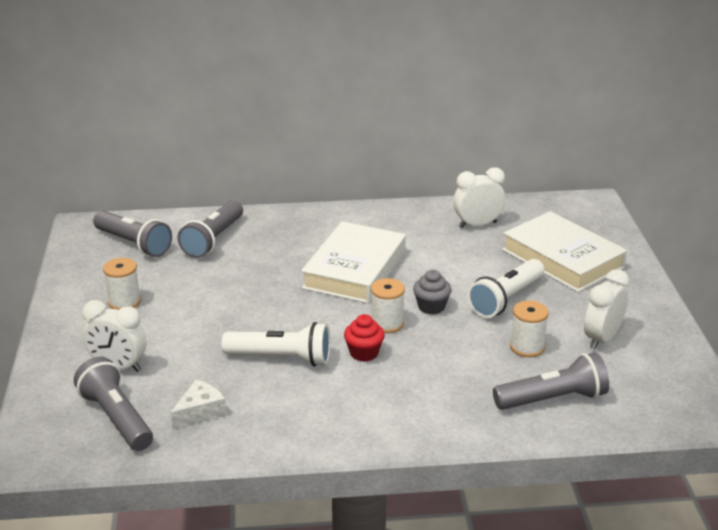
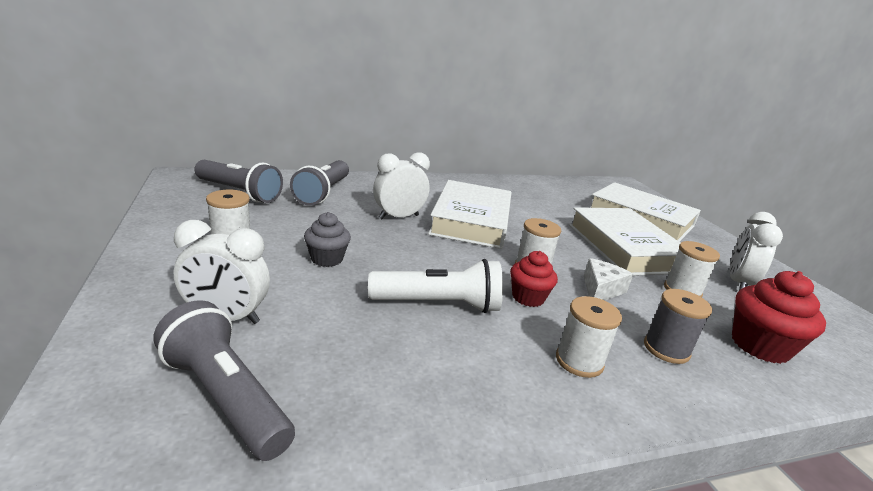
camera: 15 degrees left, 5 degrees down
white cheese [170,380,226,430] -> white cheese moved to [583,258,633,300]
grey cupcake [413,270,452,315] -> grey cupcake moved to [304,212,351,267]
white clock [453,167,505,228] -> white clock moved to [373,153,430,219]
white flashlight [467,259,544,318] -> white book [569,207,680,276]
grey flashlight [493,352,609,410] -> red cupcake [732,271,826,364]
none -> white spool [556,296,622,378]
none -> grey spool [644,289,712,364]

